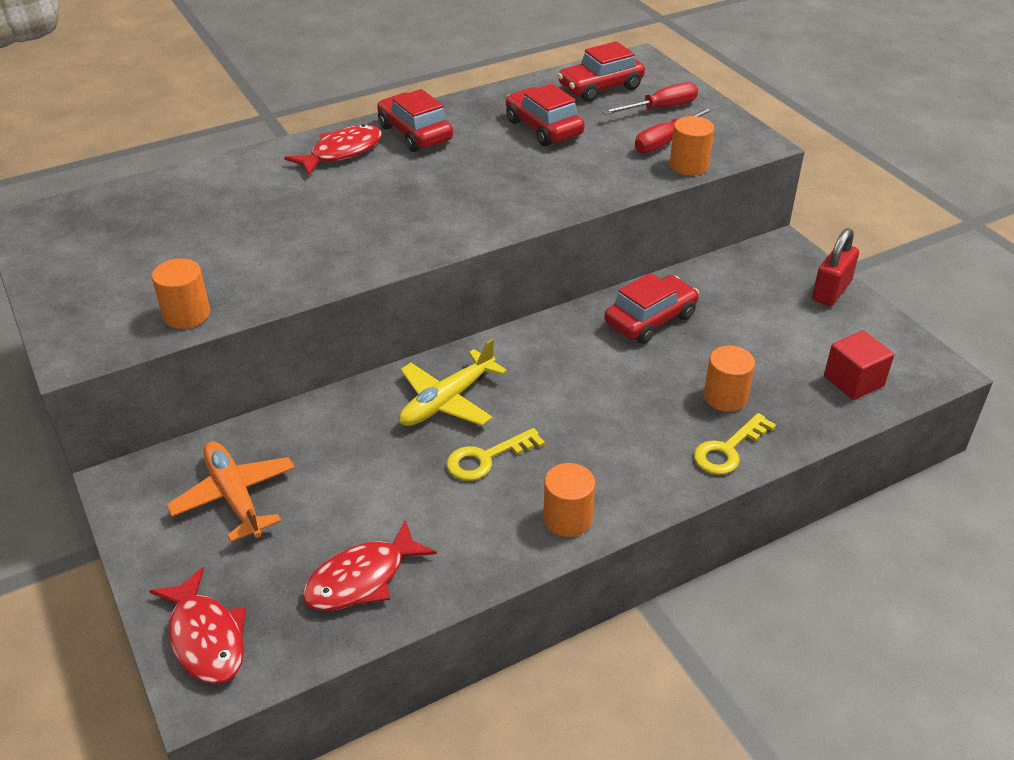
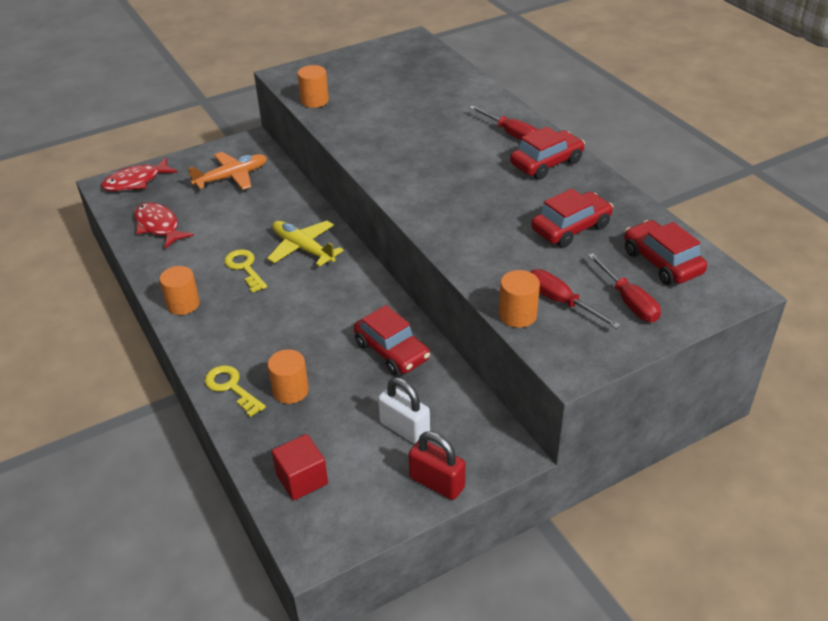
camera: 90 degrees right, 0 degrees up
red fish [284,124,382,175] -> red screwdriver [469,106,538,140]
none -> white padlock [378,378,430,444]

